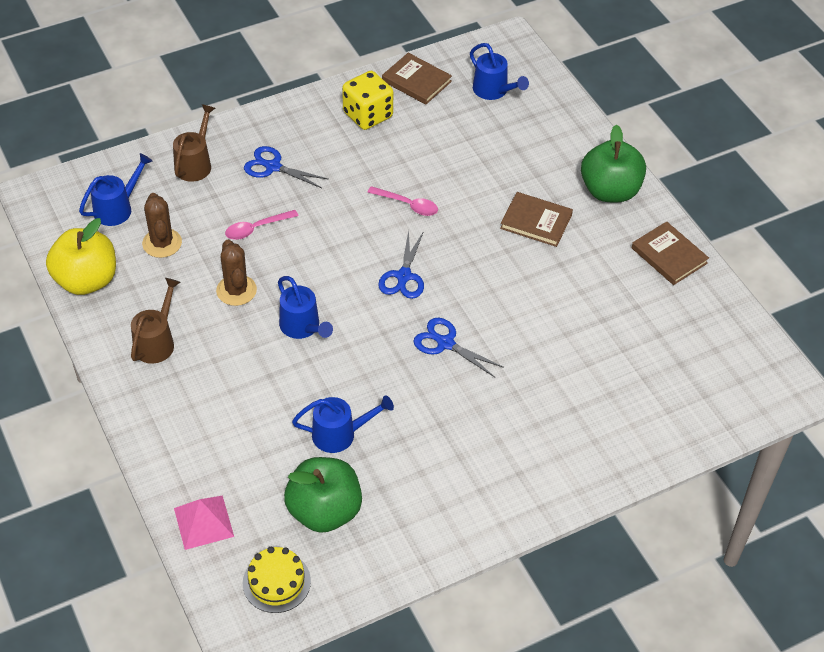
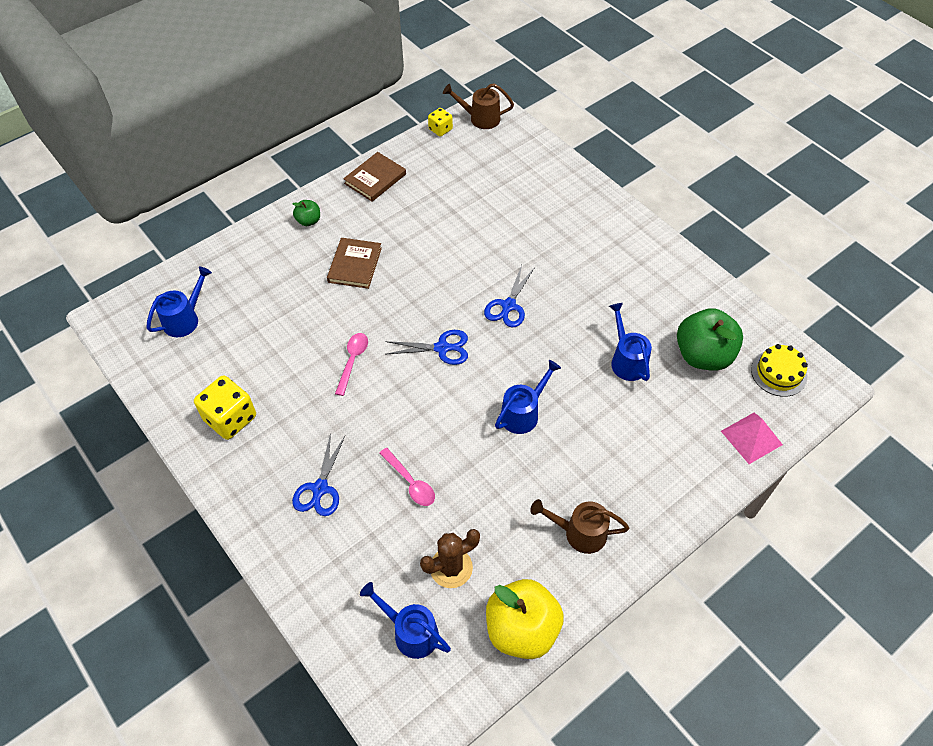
camera: 100 degrees left, 5 degrees up
brown watering can [173,104,215,182] -> brown watering can moved to [443,83,514,129]
brown cactus [216,240,257,306] -> none
brown book [382,53,452,105] -> none
green apple [581,125,646,203] -> green apple [293,200,320,226], size x0.48
none -> yellow dice [428,108,453,137]

